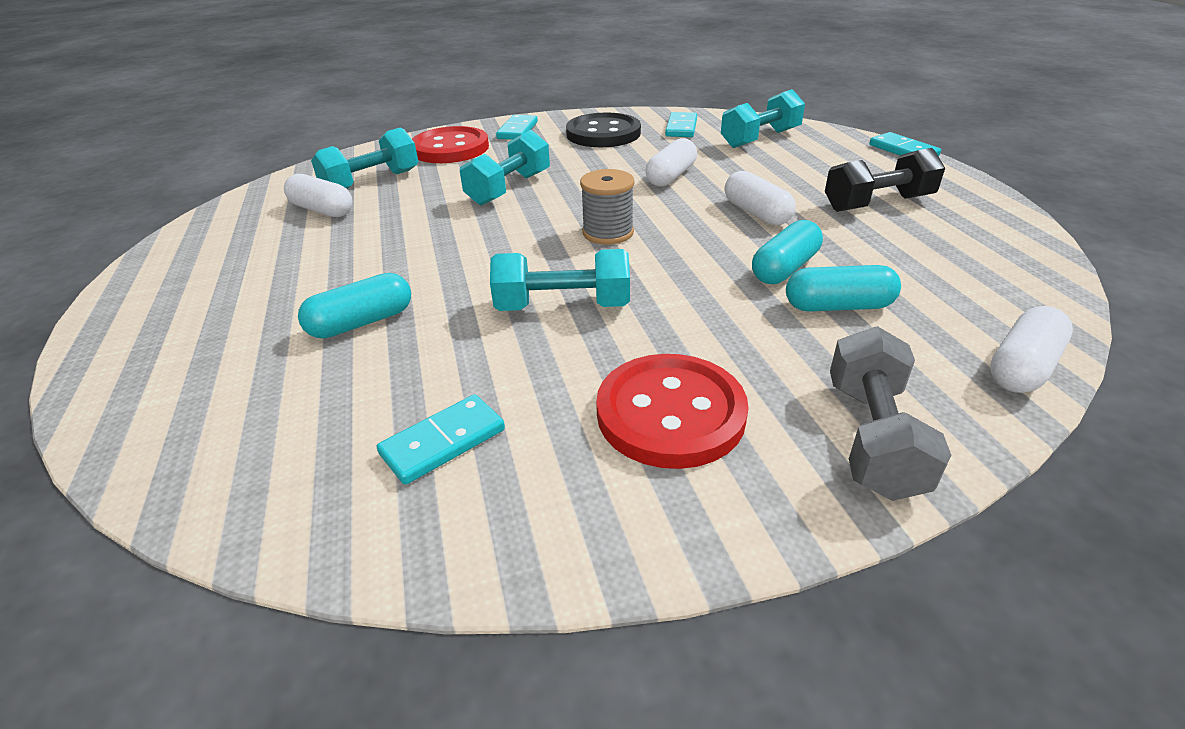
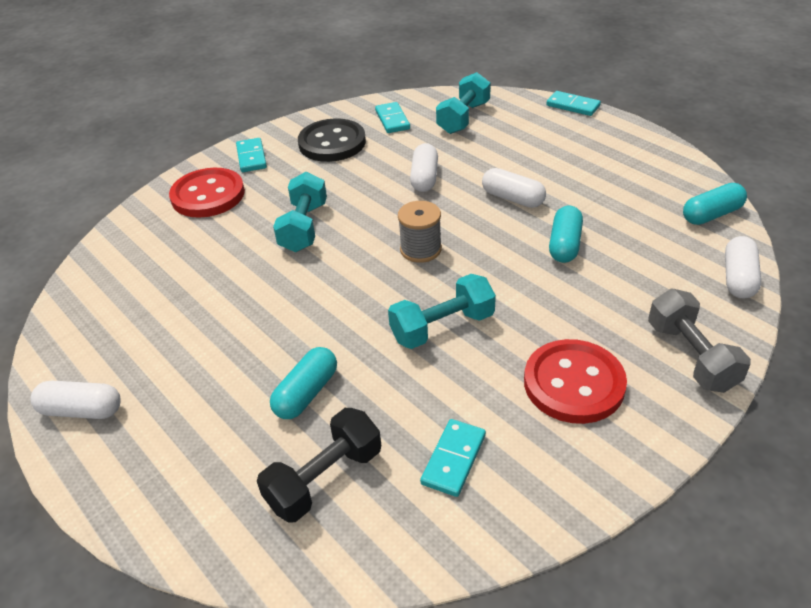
camera: 25 degrees left, 5 degrees up
white capsule [284,174,353,217] -> white capsule moved to [31,381,121,419]
turquoise dumbbell [311,128,418,189] -> none
turquoise capsule [786,265,901,312] -> turquoise capsule moved to [683,183,747,225]
black dumbbell [825,148,945,212] -> black dumbbell moved to [257,408,381,522]

